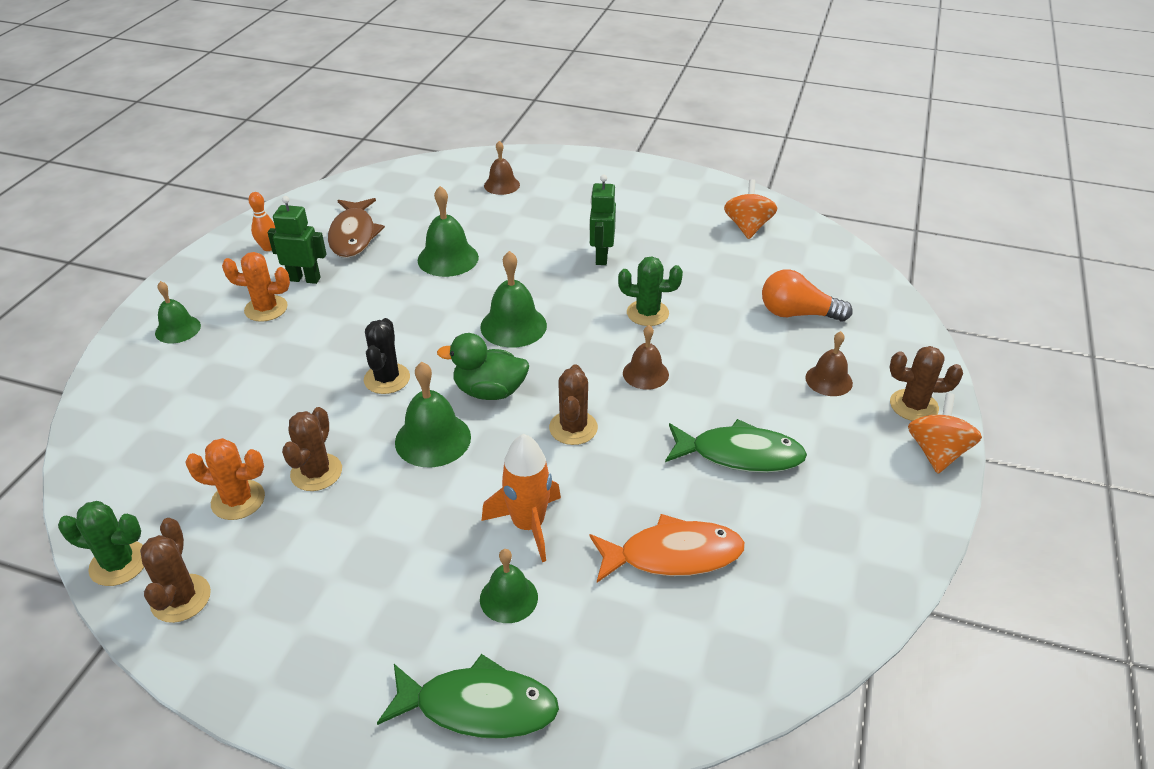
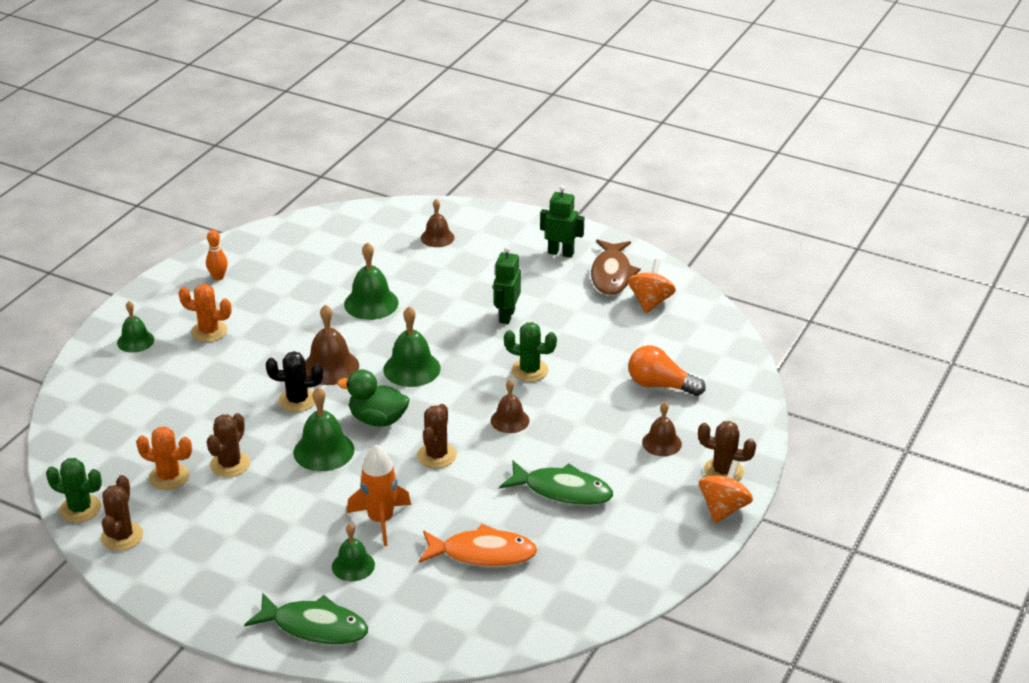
camera: 10 degrees right, 5 degrees down
green robot [267,196,326,284] -> green robot moved to [540,185,584,258]
brown fish [328,198,385,258] -> brown fish moved to [591,240,641,295]
black cactus [364,318,410,394] -> black cactus turned 75 degrees clockwise [266,351,323,412]
none -> brown bell [305,304,359,385]

